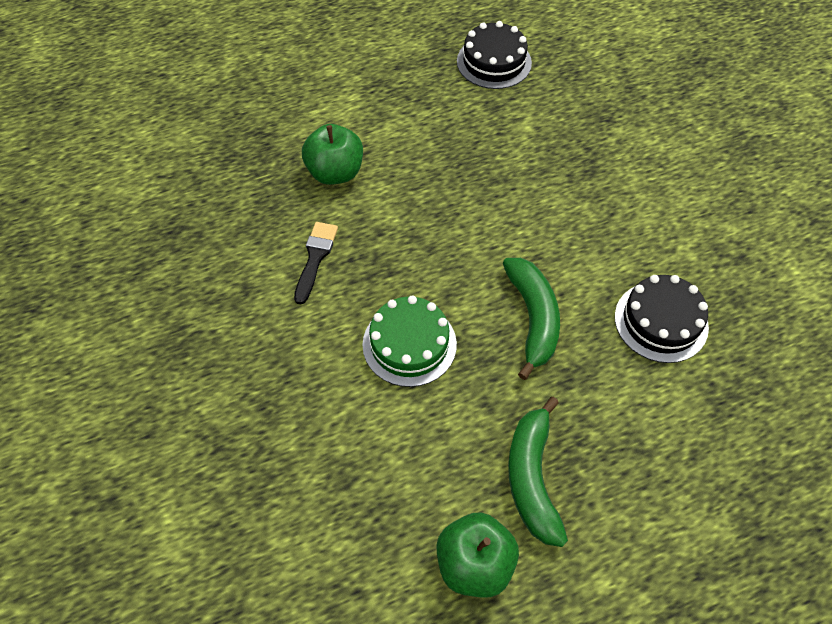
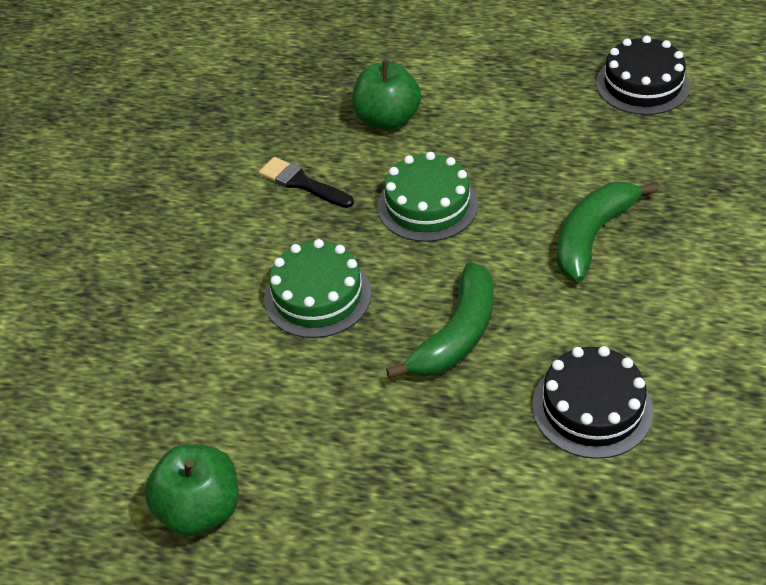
camera: 40 degrees right, 10 degrees down
black brush [294,222,338,304] -> black brush turned 105 degrees counterclockwise [259,157,354,208]
green banana [508,397,568,547] -> green banana moved to [557,182,658,282]
none -> green cake [377,152,478,242]

